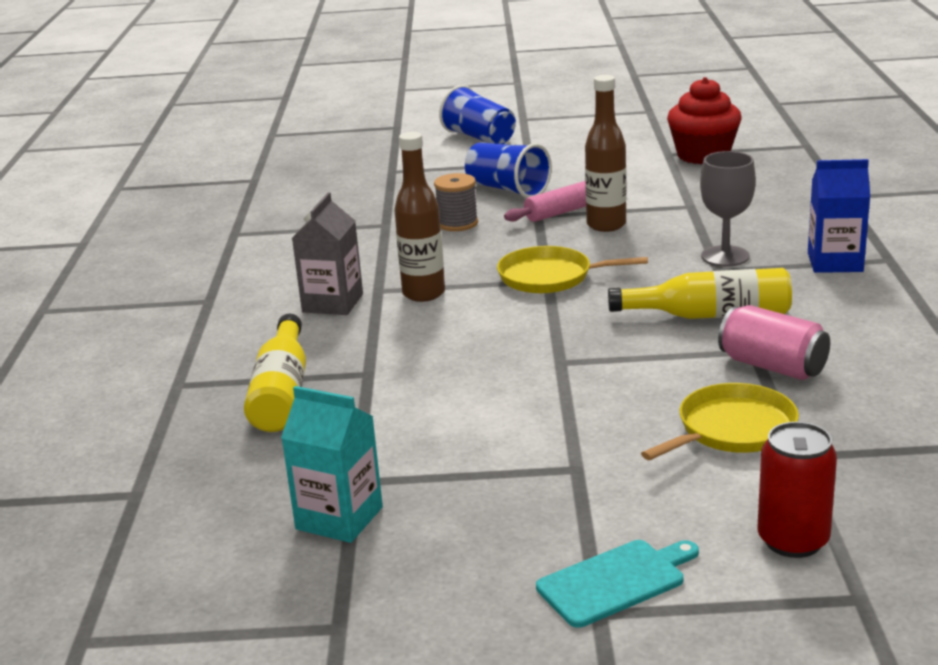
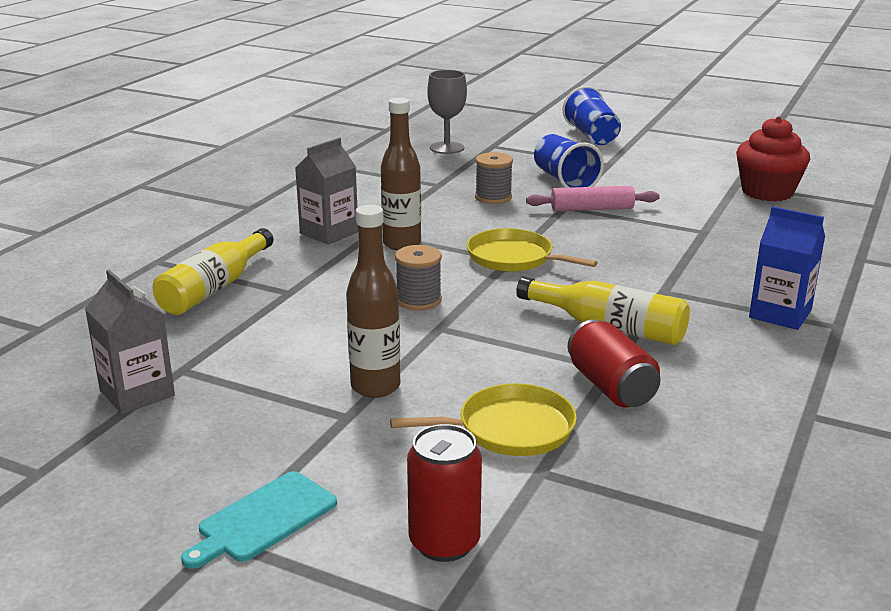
camera: 25 degrees right, 0 degrees up
turquoise carton [281,386,383,543] -> grey carton [85,270,175,414]
turquoise cutting board [536,540,699,628] -> turquoise cutting board turned 135 degrees clockwise [181,471,337,569]
brown bottle [585,75,626,232] -> brown bottle moved to [346,205,400,398]
grey goblet [700,151,756,267] -> grey goblet moved to [427,70,467,154]
pink can [718,305,830,380] -> red can [567,319,661,407]
none -> grey spool [395,245,442,311]

